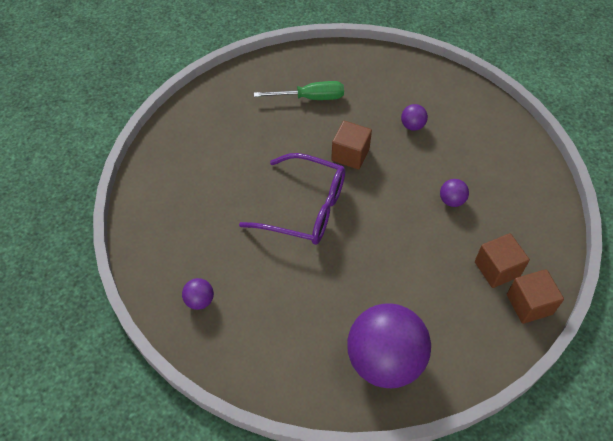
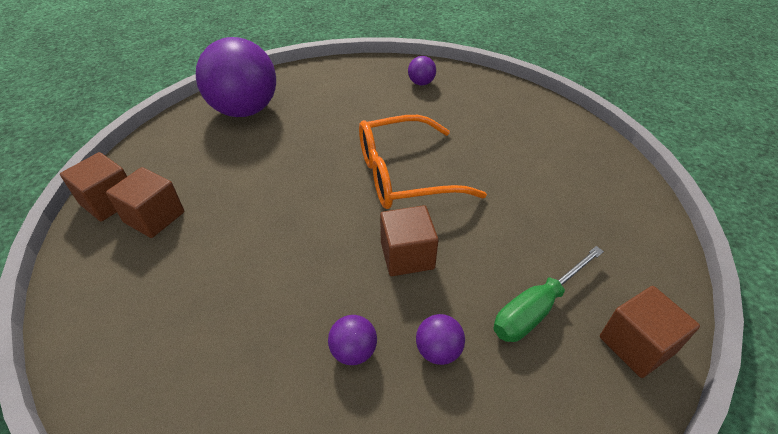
camera: 145 degrees right, 10 degrees down
purple glasses [239,153,345,245] -> orange glasses [359,115,487,209]
purple ball [440,179,469,207] -> purple ball moved to [416,314,465,365]
none -> brown cube [600,286,700,378]

